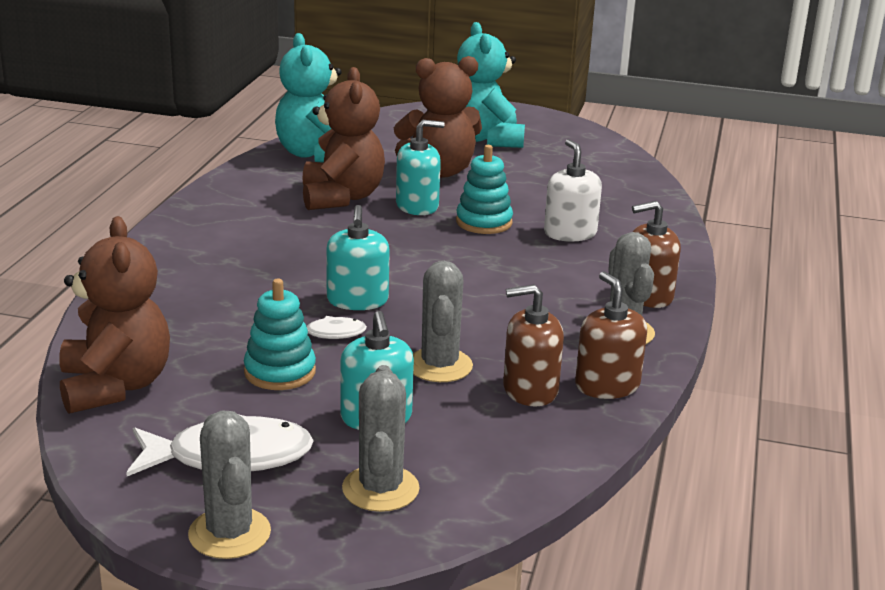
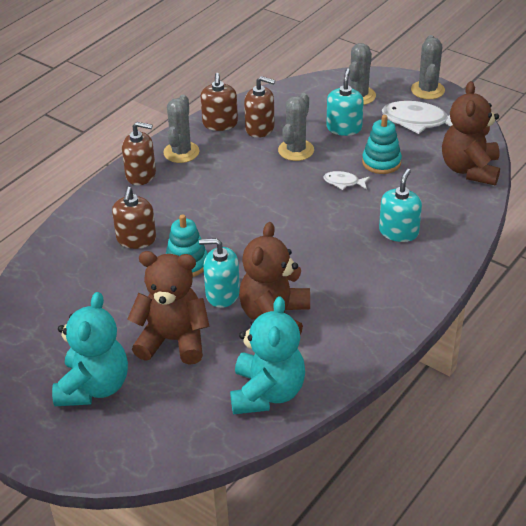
camera: 155 degrees left, 15 degrees up
turquoise soap dispenser [326,205,390,310] -> turquoise soap dispenser moved to [379,169,422,242]
white soap dispenser [544,139,602,242] -> brown soap dispenser [112,187,156,249]

